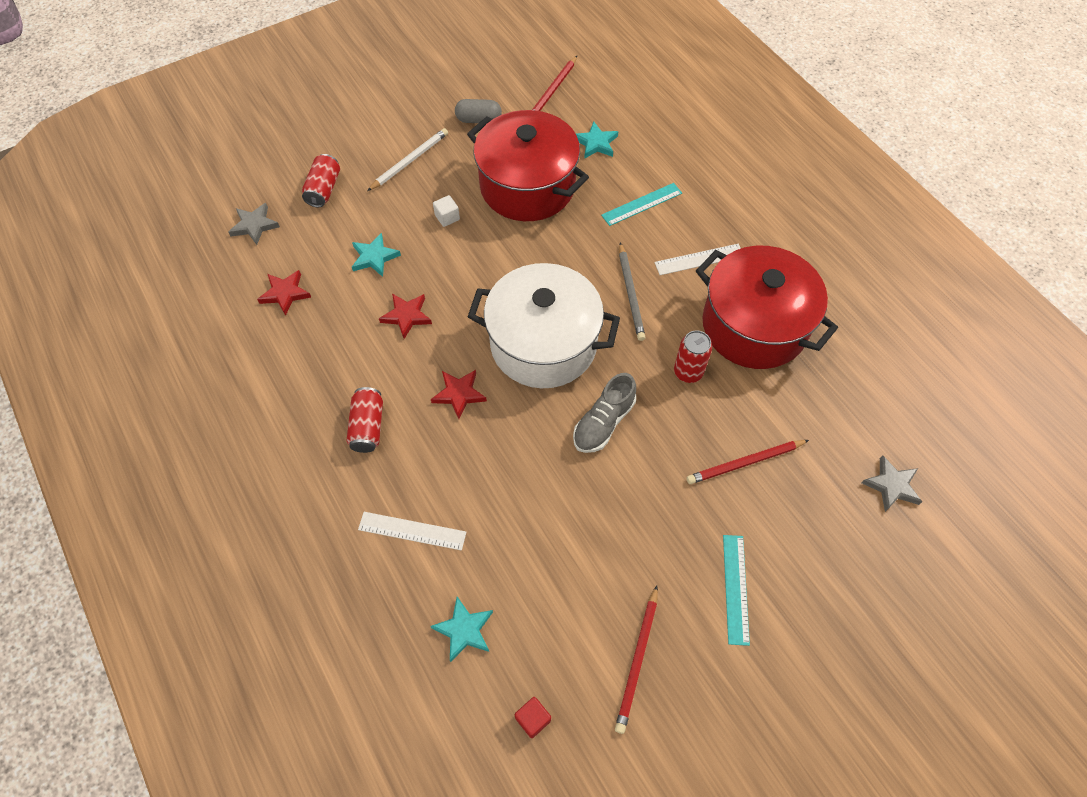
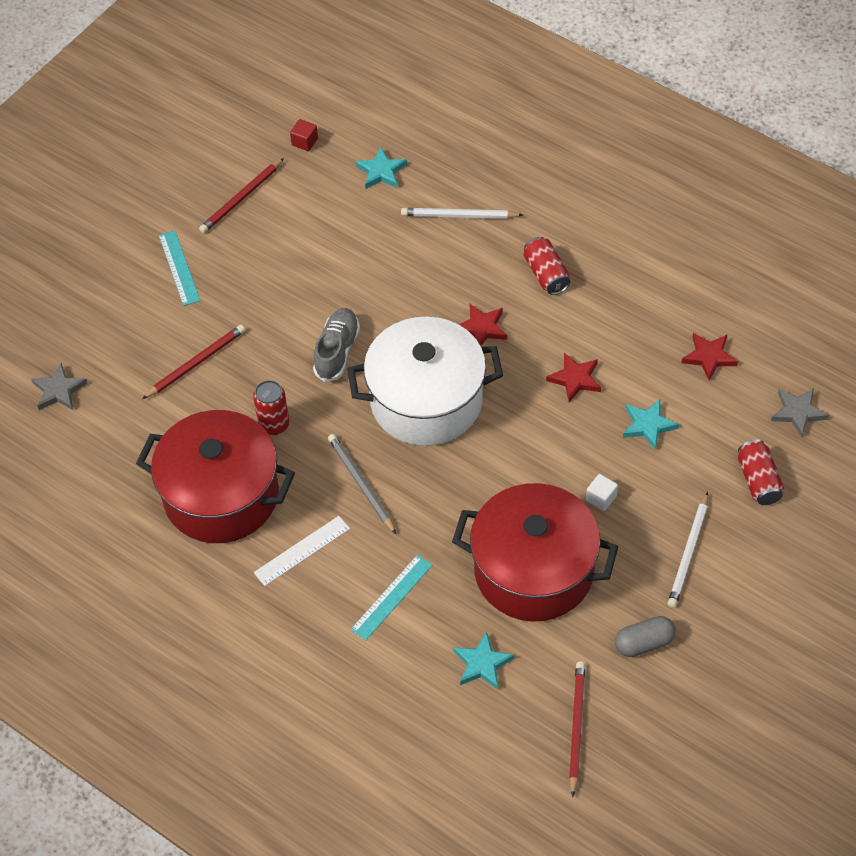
camera: 160 degrees right, 5 degrees down
white ruler [358,512,466,551] -> white pencil [401,208,523,219]
red pencil [615,585,658,734] -> red pencil turned 135 degrees counterclockwise [199,158,284,233]

